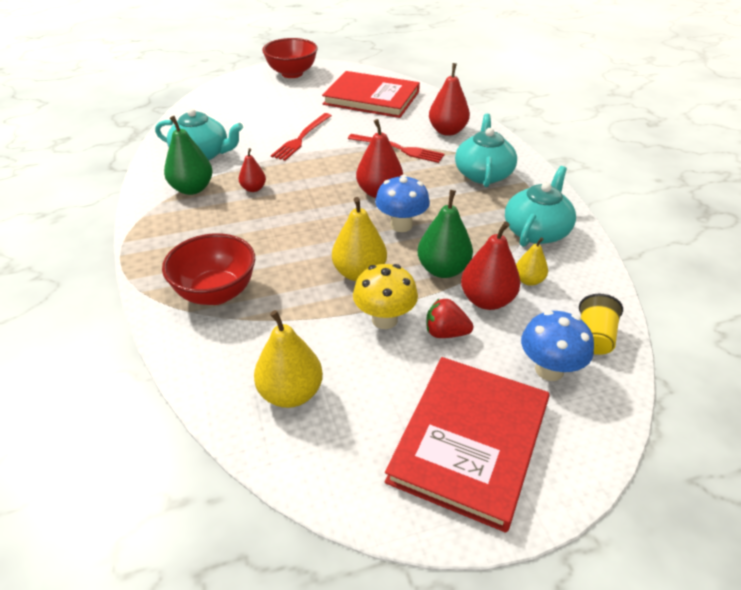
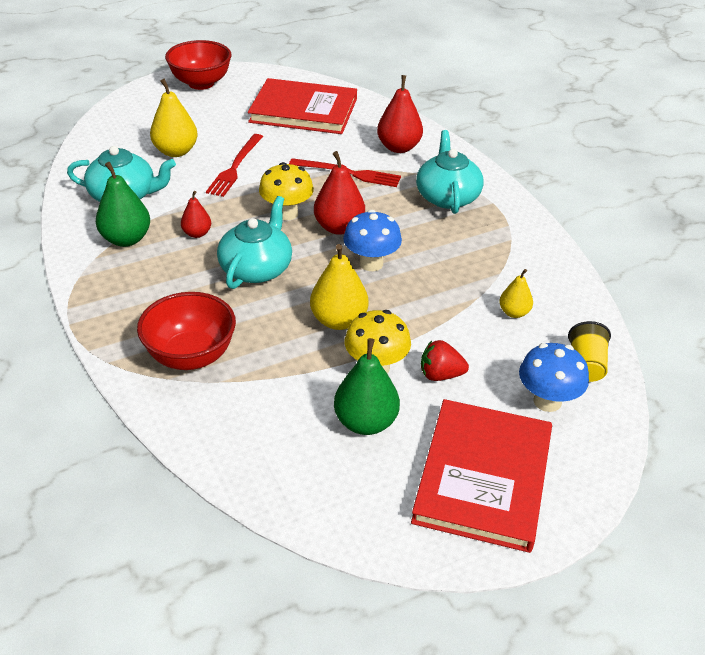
camera: 10 degrees left, 0 degrees up
yellow pear [254,310,323,408] -> yellow pear moved to [150,79,198,157]
green pear [417,190,473,278] -> green pear moved to [334,338,400,435]
red pear [461,221,520,310] -> none
turquoise teapot [505,166,576,247] -> turquoise teapot moved to [217,196,292,289]
none -> yellow mushroom [259,162,314,220]

